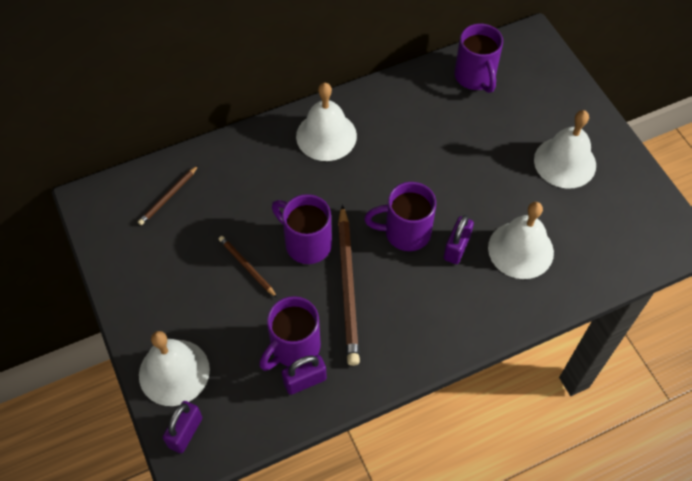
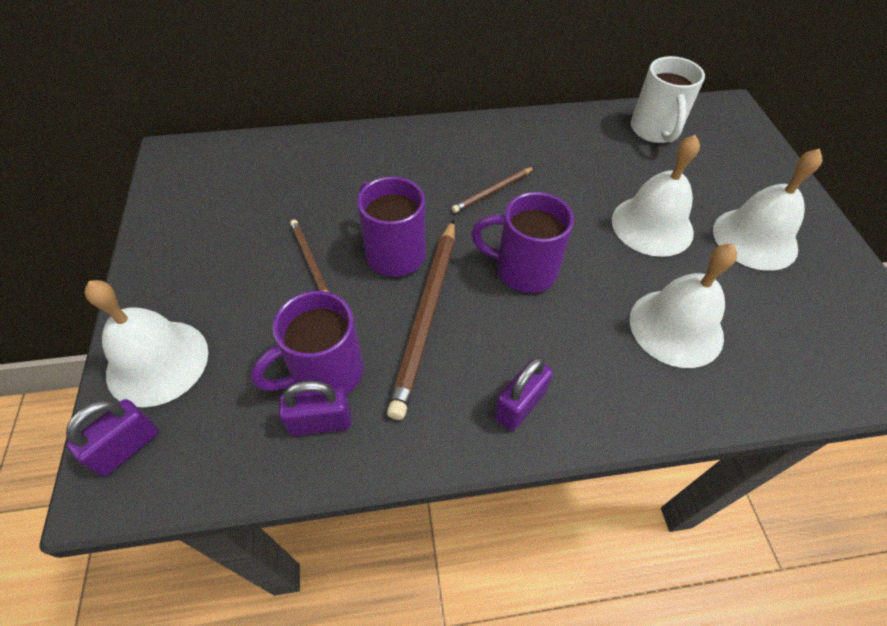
camera: 15 degrees right, 5 degrees down
brown pencil [138,165,199,225] -> brown pencil moved to [452,167,534,213]
white bell [296,83,357,161] -> white bell moved to [612,135,700,257]
purple padlock [444,215,474,264] -> purple padlock moved to [494,357,553,431]
purple mug [454,24,503,93] -> white mug [631,56,705,143]

